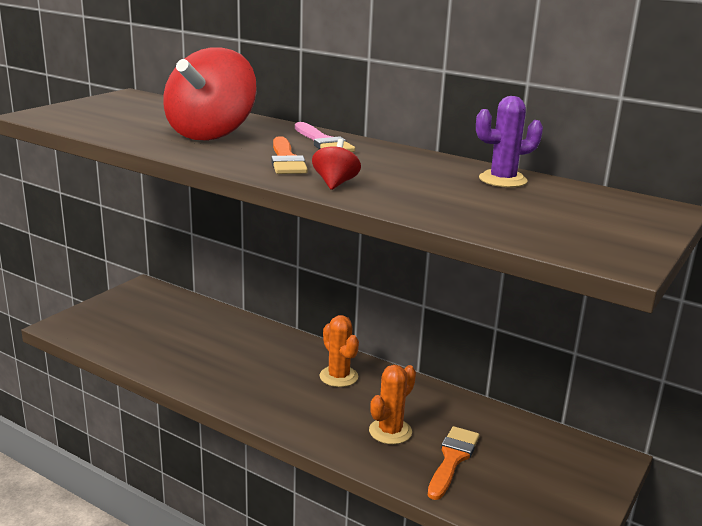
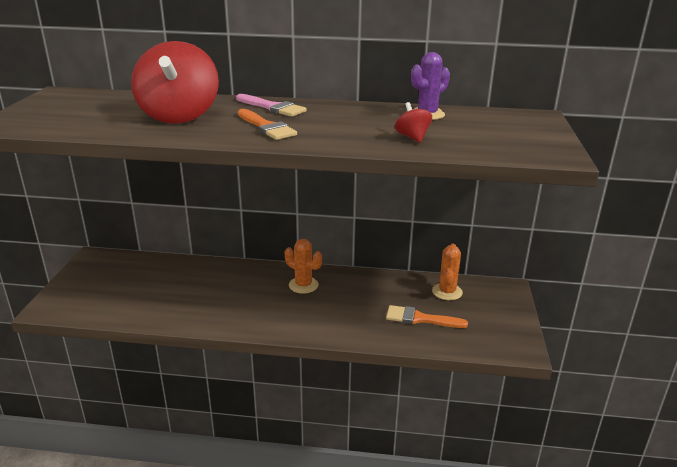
camera: 25 degrees left, 5 degrees up
red spinning top [312,139,361,190] -> red spinning top moved to [395,102,432,143]
orange cactus [369,365,416,444] -> orange cactus moved to [432,244,463,300]
orange brush [427,426,480,500] -> orange brush turned 75 degrees counterclockwise [386,305,468,328]

